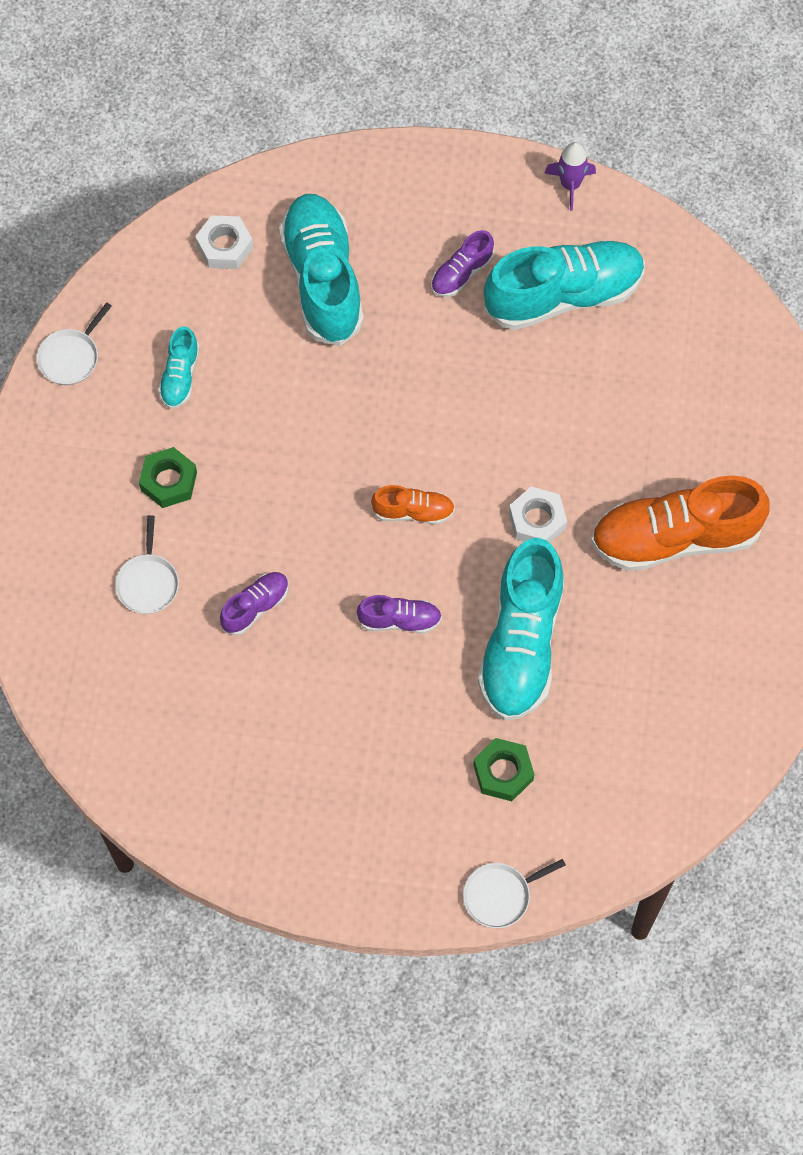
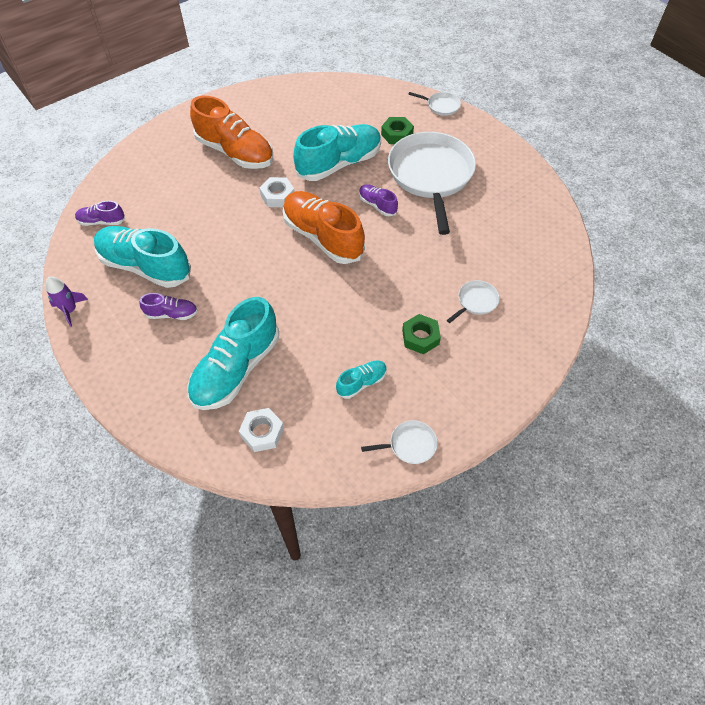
camera: 135 degrees left, 10 degrees down
purple shoe [220,572,289,636] -> purple shoe moved to [75,201,125,226]
orange shoe [371,485,455,524] -> orange shoe [283,191,365,264], size x2.10
none -> white pan [388,132,476,235]

